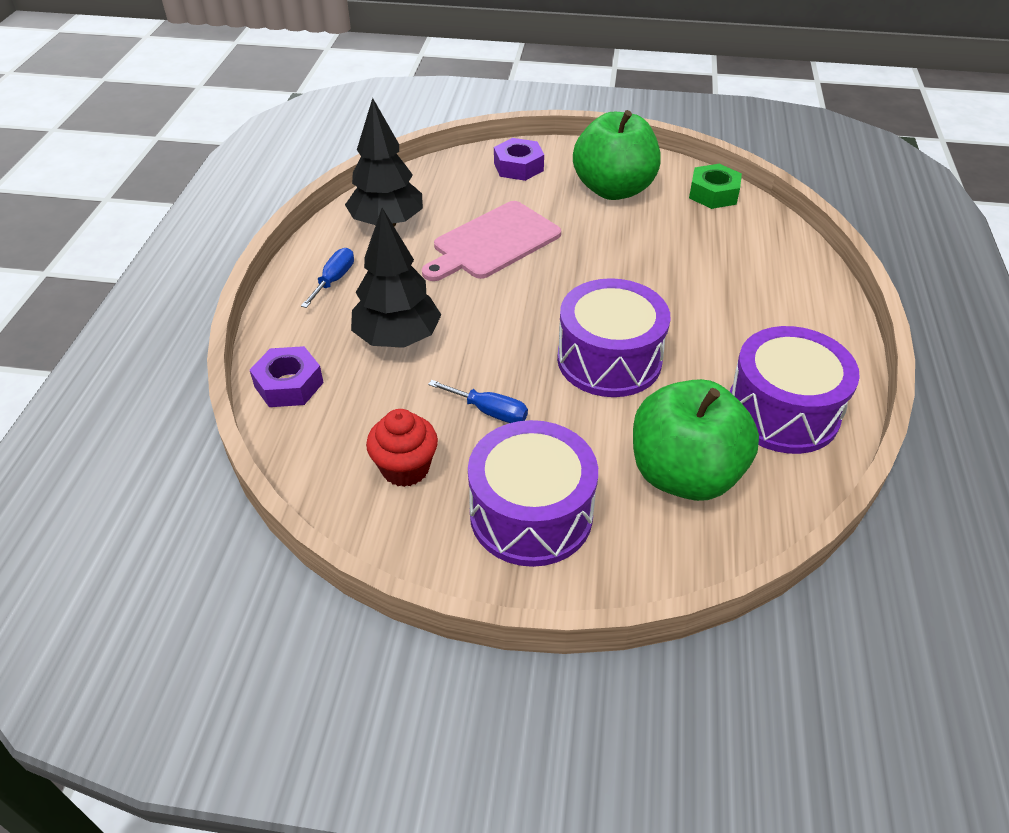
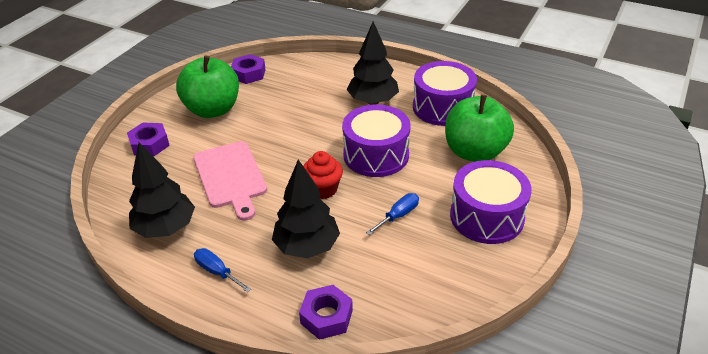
camera: 70 degrees left, 5 degrees down
red cupcake [366,409,438,487] -> red cupcake moved to [303,151,343,199]
green nut [689,164,742,209] -> purple nut [231,54,266,84]
none -> black tree [347,21,399,105]

